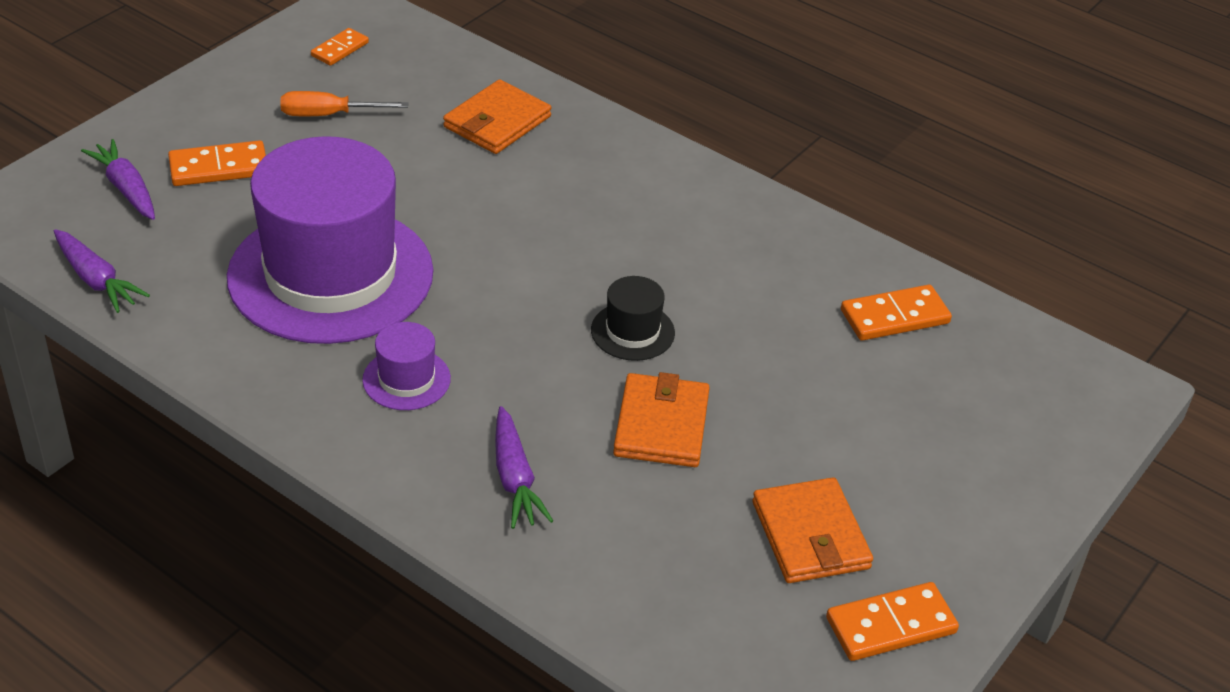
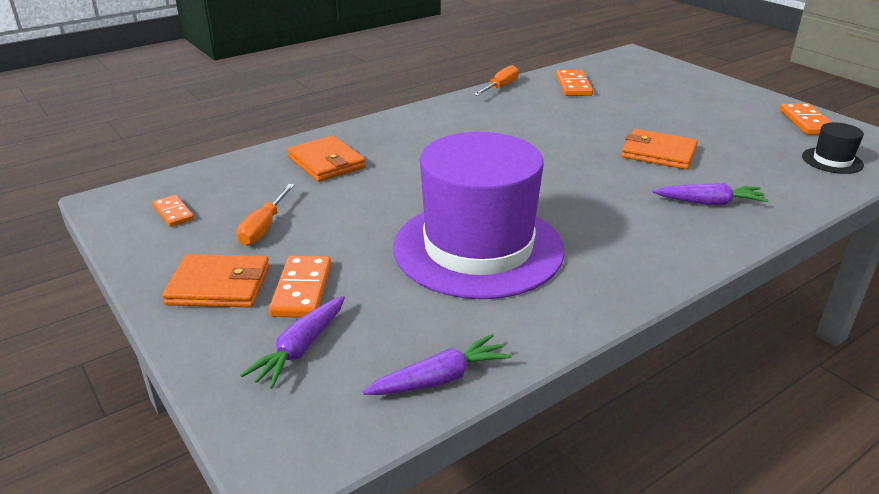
camera: 70 degrees left, 10 degrees down
purple carrot [81,139,155,220] -> purple carrot turned 45 degrees counterclockwise [240,296,345,389]
purple hat [362,322,451,410] -> none
black hat [591,276,675,361] -> black hat moved to [802,122,864,174]
orange wallet [752,477,873,583] -> orange wallet moved to [162,254,270,308]
none -> orange screwdriver [473,65,519,96]

